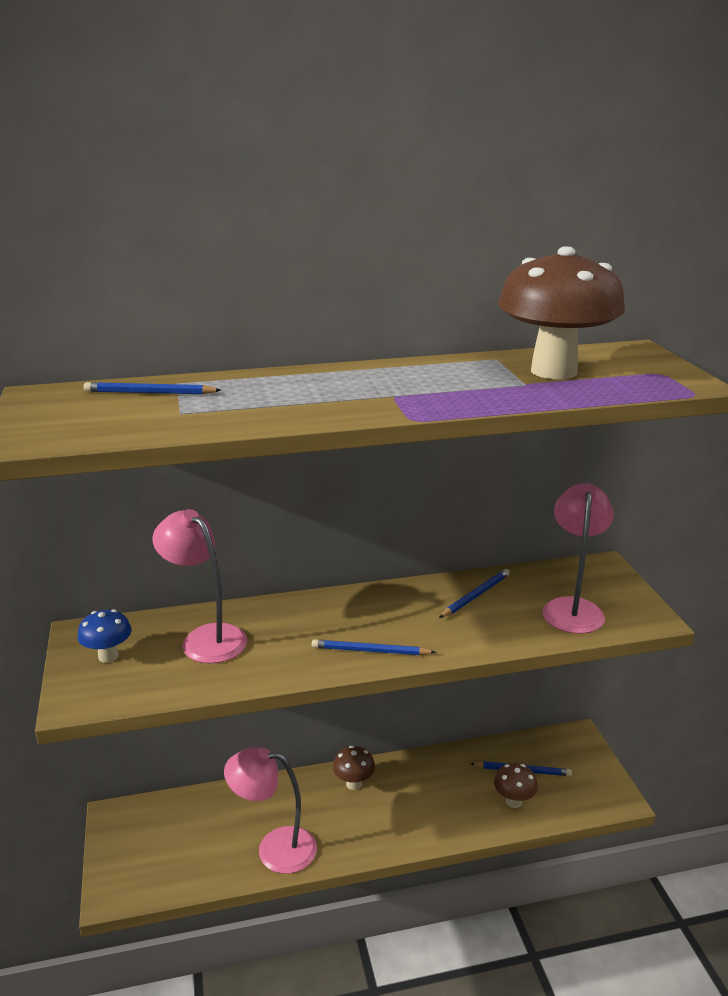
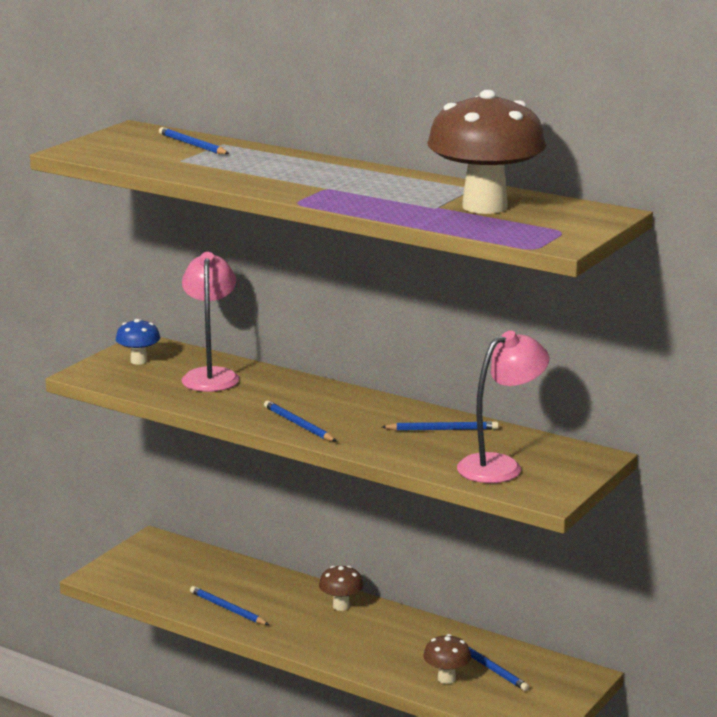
camera: 45 degrees right, 5 degrees down
pink lamp [224,747,317,874] -> blue pencil [190,586,269,625]

